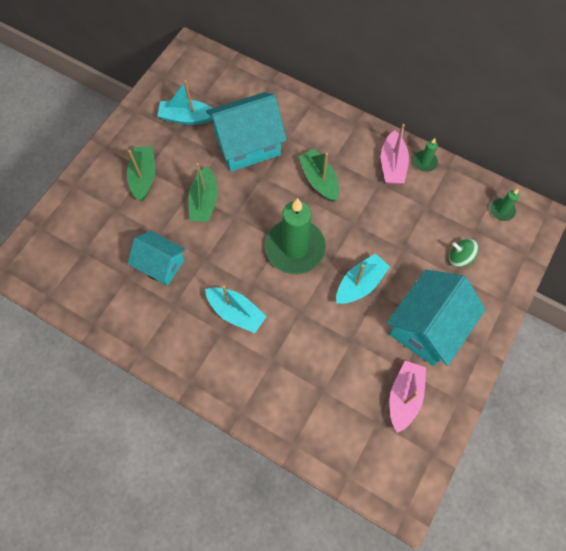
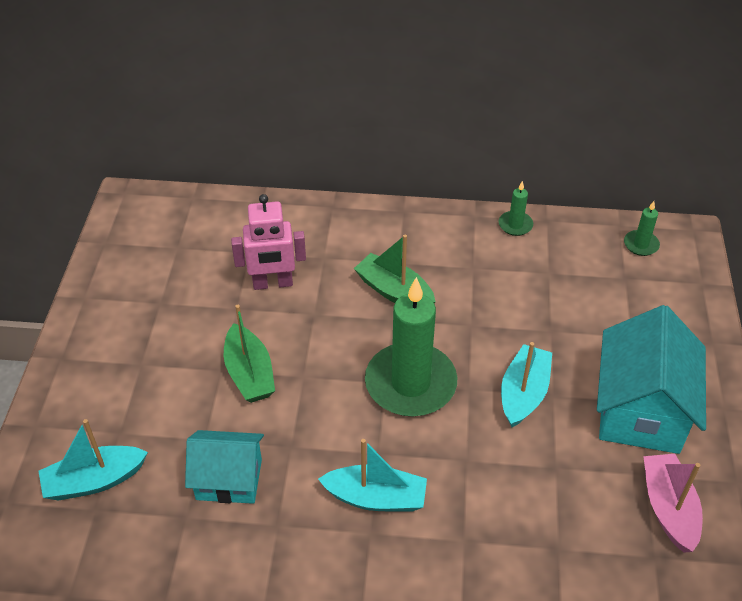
camera: 25 degrees left, 20 degrees down
green boat [127,146,155,201] -> none
turquoise boat [157,80,213,125] -> turquoise boat moved to [38,419,148,501]
turquoise house [206,92,287,172] -> pink robot [231,194,306,290]
pink boat [381,124,409,184] -> none
green spinning top [449,239,479,267] -> none

